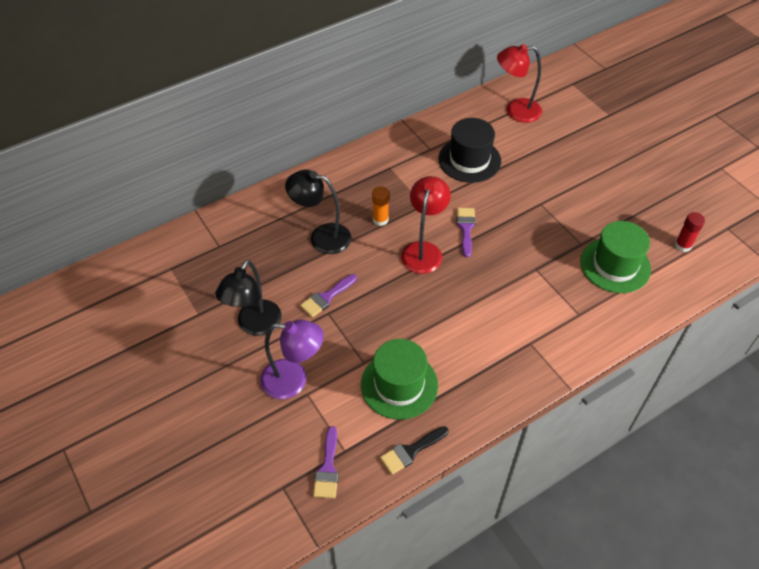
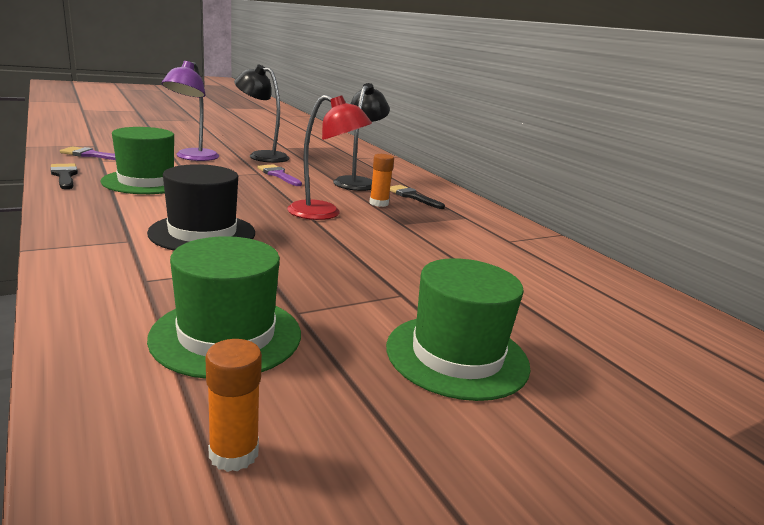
camera: 90 degrees right, 30 degrees down
black hat [438,118,501,183] -> black hat moved to [147,164,255,250]
purple brush [456,208,476,257] -> none
red lamp [497,44,542,123] -> none
red glue stick [675,212,705,252] -> orange glue stick [206,339,262,472]
none -> green hat [386,258,530,401]
none -> black brush [390,185,445,209]

